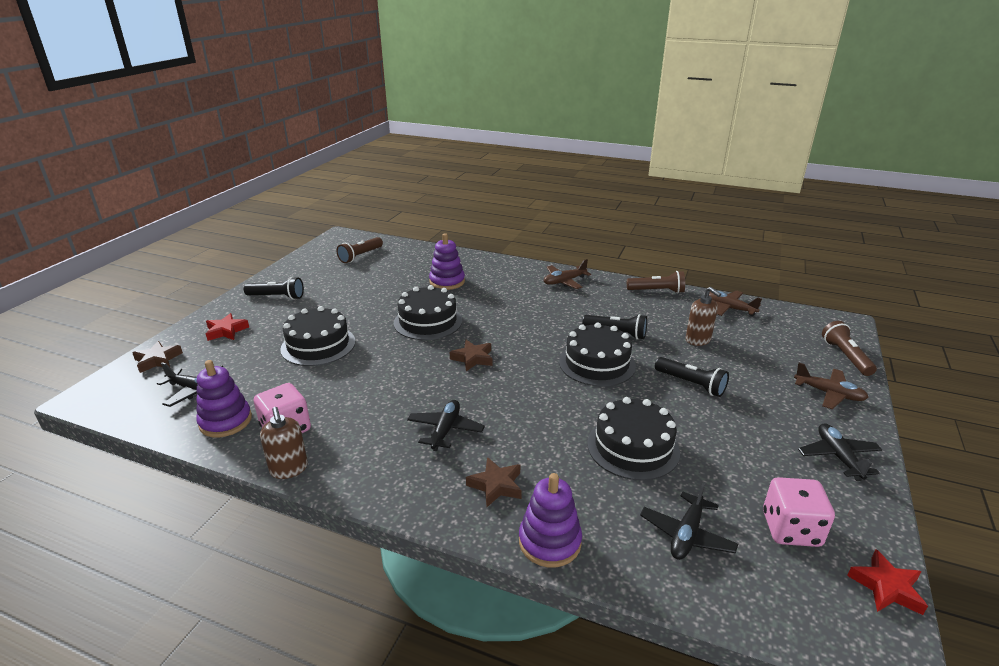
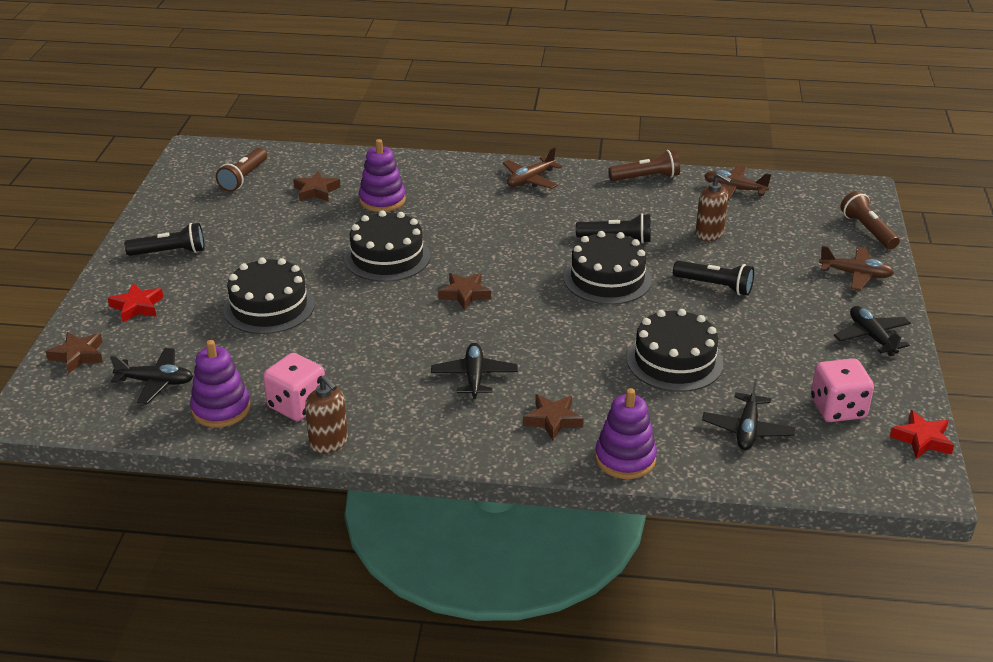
camera: 15 degrees left, 5 degrees up
none -> brown star [293,171,341,202]

